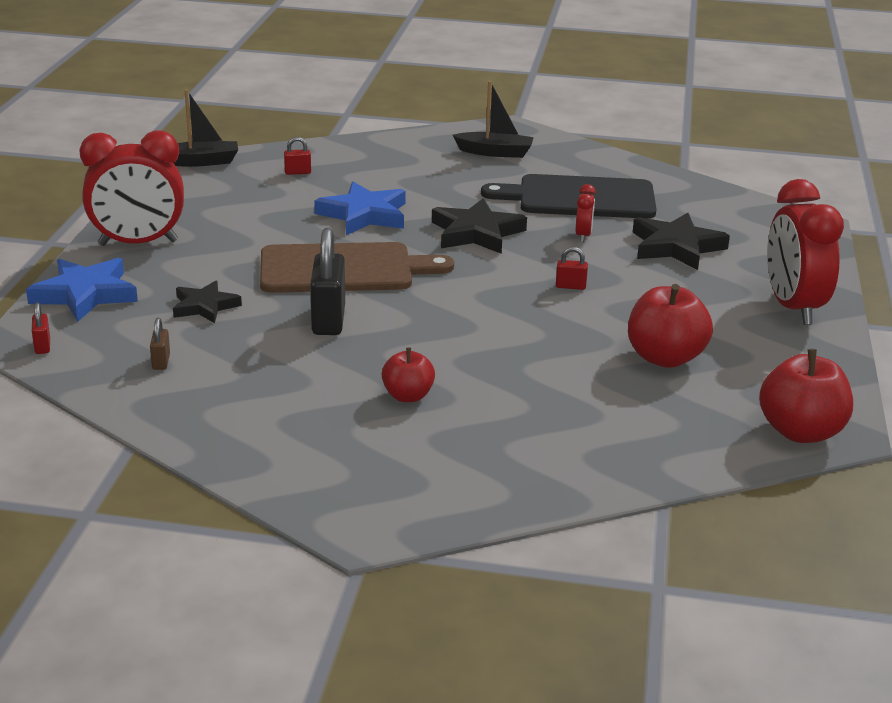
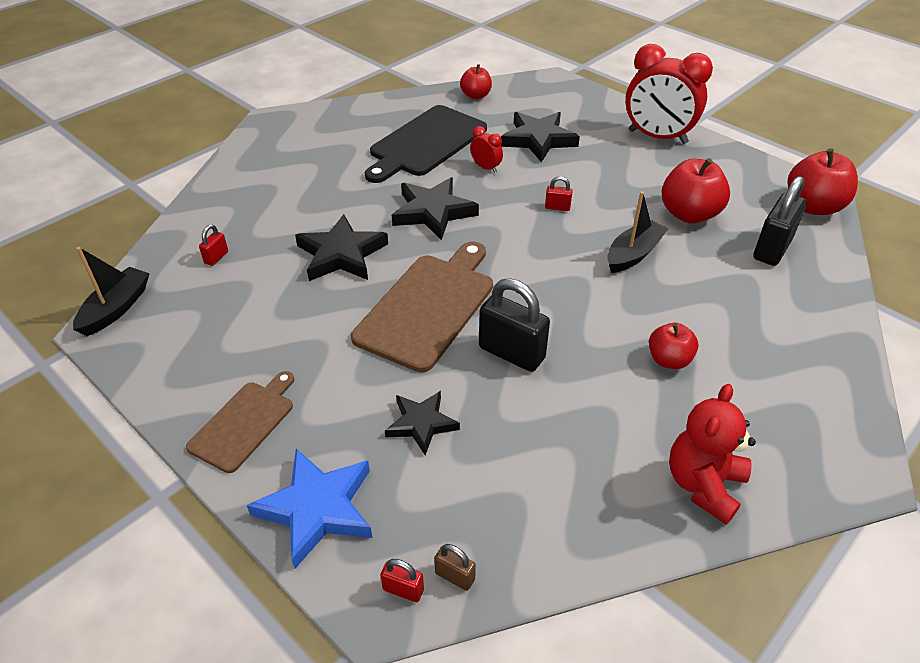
camera: 55 degrees left, 15 degrees up
red clock [79,130,184,246] -> brown cutting board [186,371,294,473]
brown padlock [150,318,170,370] -> brown padlock moved to [434,544,476,591]
blue star [314,182,406,235] -> black star [295,214,388,281]
black boat [453,81,534,158] -> black boat moved to [607,191,668,273]
red padlock [556,247,588,290] -> red padlock turned 60 degrees clockwise [545,176,573,211]
none -> red apple [460,64,492,99]
none -> red teddy bear [669,384,756,524]
none -> black padlock [753,176,807,266]

